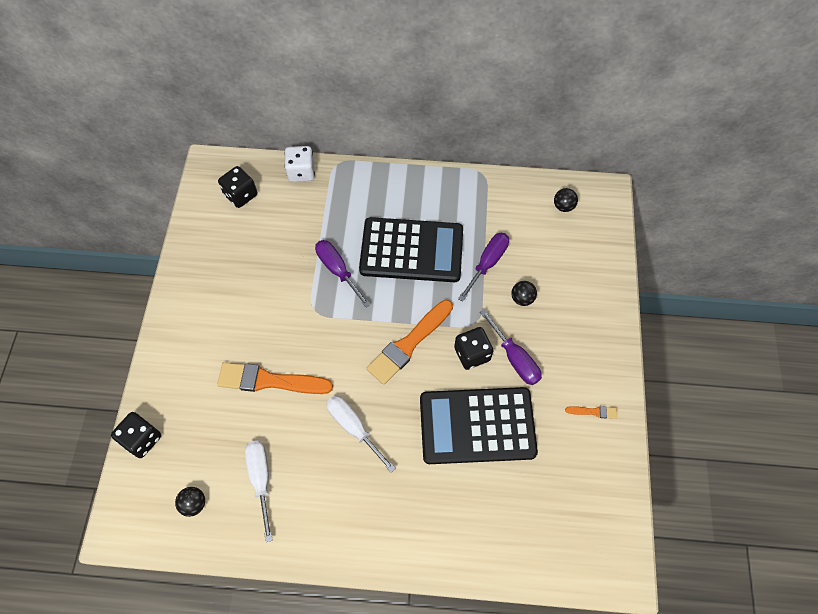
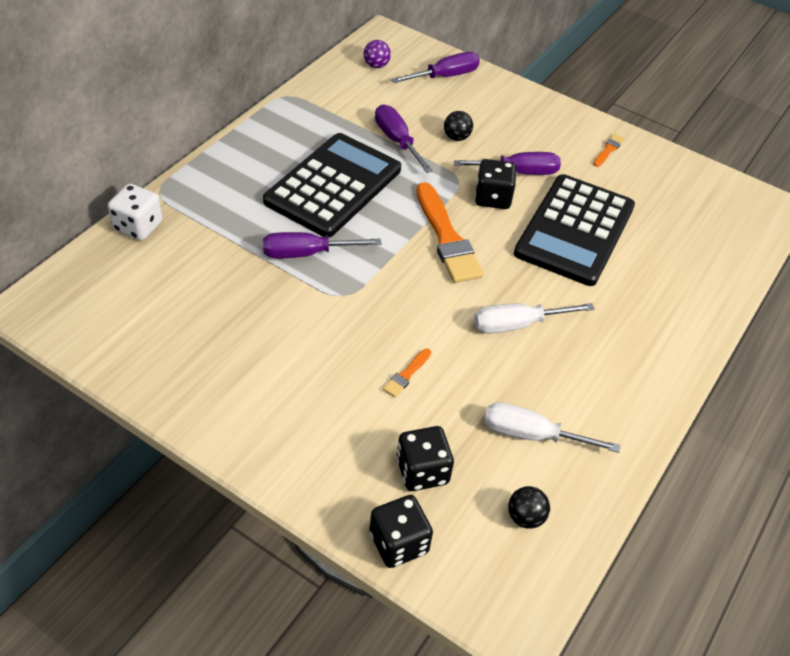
camera: 65 degrees left, 15 degrees down
orange brush [217,362,333,394] -> orange brush [383,349,431,397], size x0.44
black dice [218,166,257,208] -> black dice moved to [397,426,454,491]
black ball [554,188,578,212] -> purple ball [364,40,391,68]
none -> purple screwdriver [391,52,480,83]

